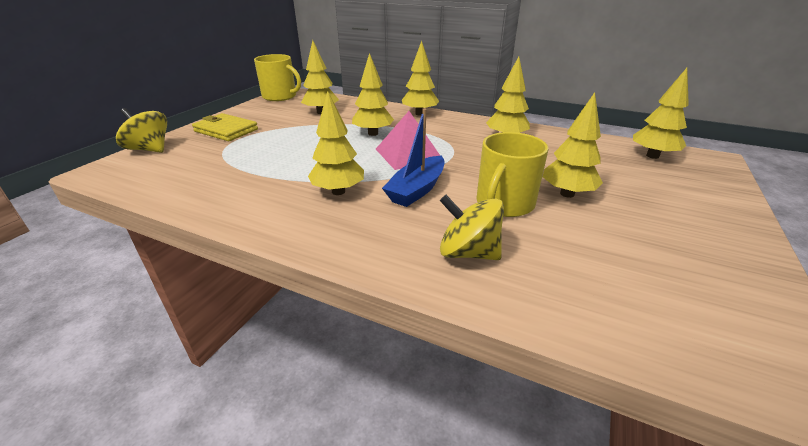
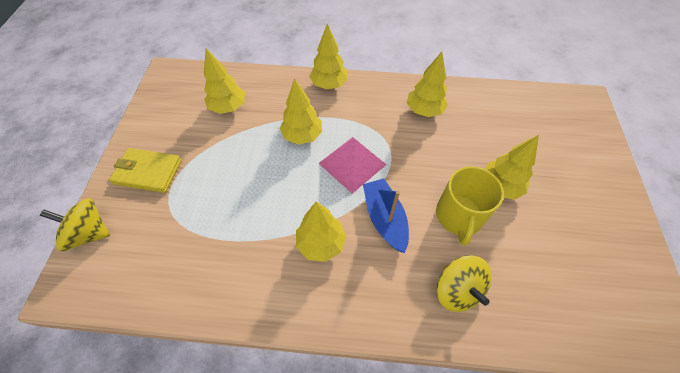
camera: 20 degrees left, 25 degrees up
yellow mug [254,54,301,101] -> none
blue boat [382,108,445,207] -> blue boat turned 150 degrees clockwise [363,179,409,253]
yellow spinning top [440,195,504,260] -> yellow spinning top turned 120 degrees counterclockwise [437,255,492,312]
yellow tree [633,68,689,159] -> none

